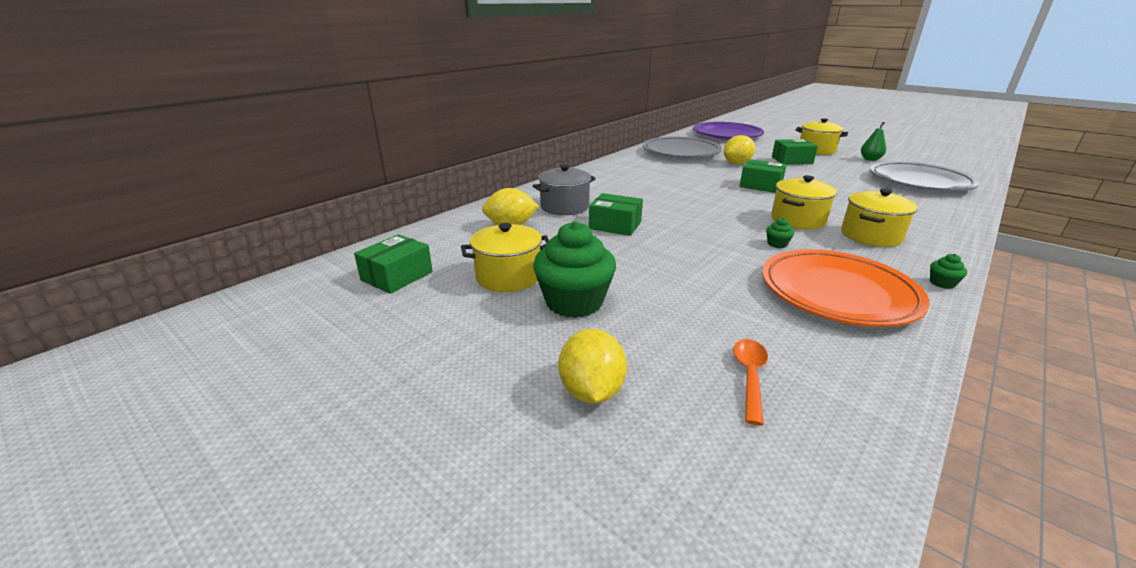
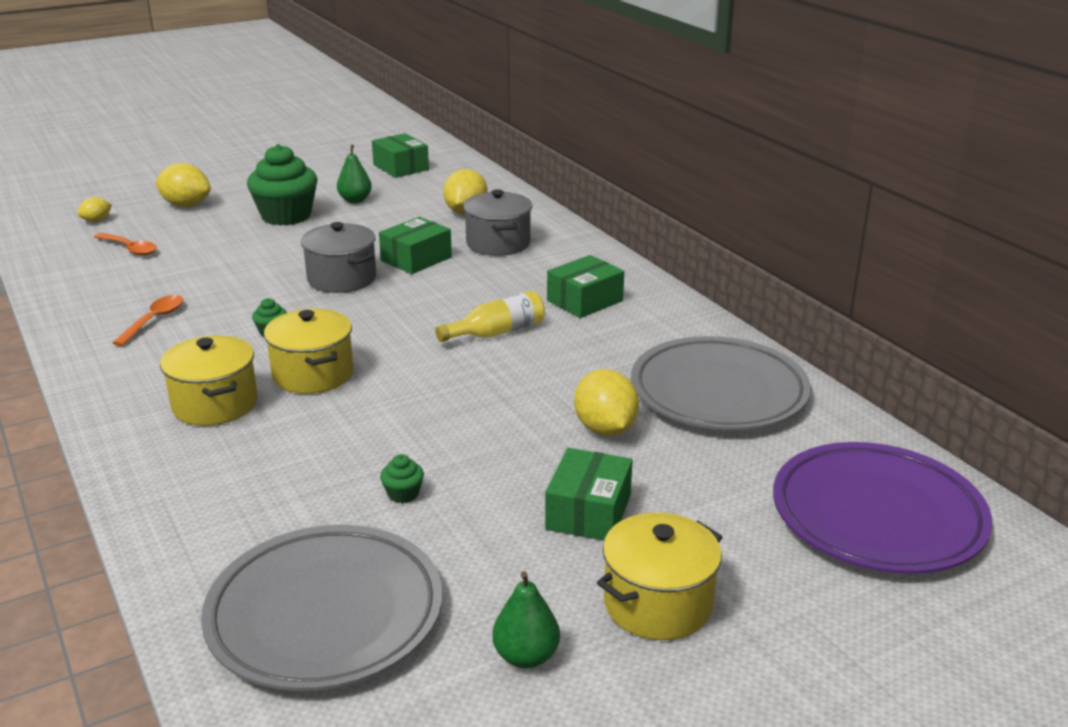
camera: 110 degrees right, 0 degrees up
yellow pot [461,223,549,292] -> green pear [337,145,372,203]
green box [739,159,787,193] -> green box moved to [547,255,624,318]
orange plate [762,249,930,327] -> orange spoon [112,295,183,346]
green cupcake [930,254,967,289] -> green cupcake moved to [380,454,424,503]
none -> yellow lemon [77,197,112,222]
none -> grey pot [301,222,376,293]
none -> yellow bottle [435,291,545,342]

